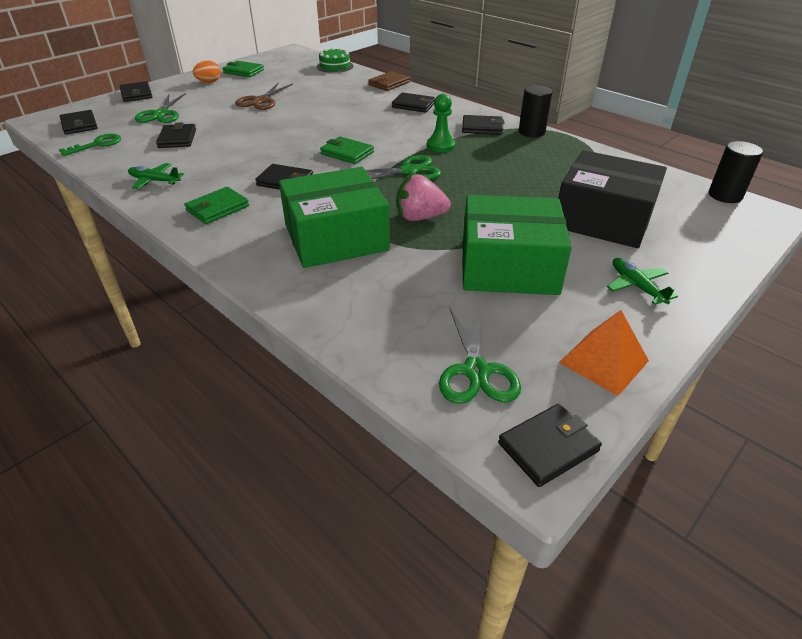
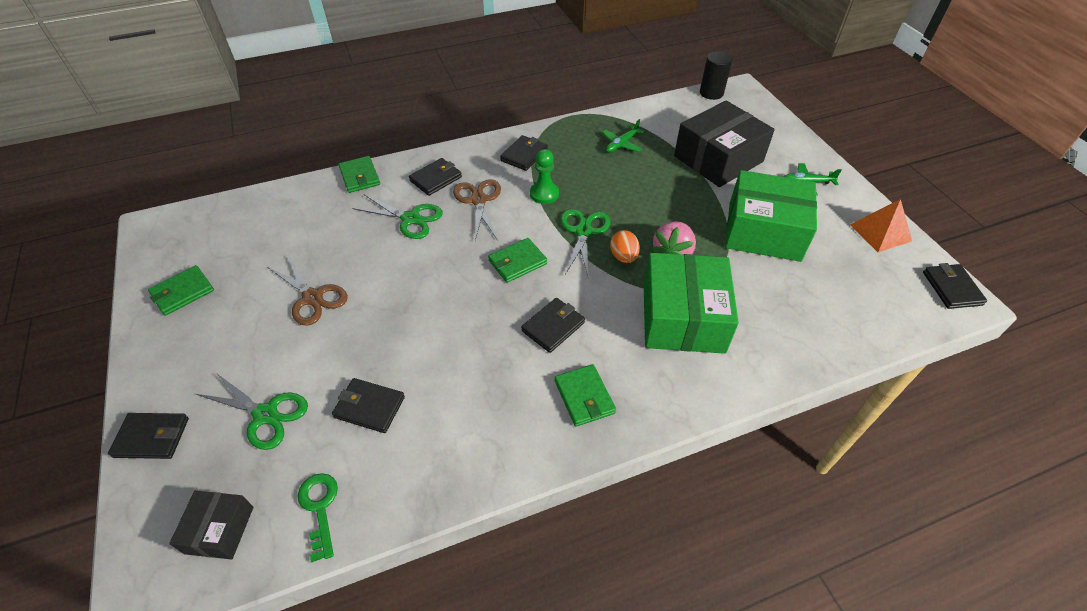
camera: 65 degrees left, 10 degrees up
black wallet [60,110,98,135] -> black box [169,491,254,559]
green plane [128,163,184,189] -> green plane moved to [602,119,645,153]
orange egg [193,60,221,83] -> orange egg moved to [610,230,640,263]
green cake [317,48,353,73] -> none
brown wallet [368,71,410,91] -> green wallet [338,156,380,193]
green scissors [439,307,521,404] -> green scissors moved to [352,194,443,239]
green box [462,195,572,295] -> green box turned 75 degrees clockwise [725,170,817,262]
black cylinder [519,85,552,137] -> none
none -> brown scissors [453,179,501,241]

